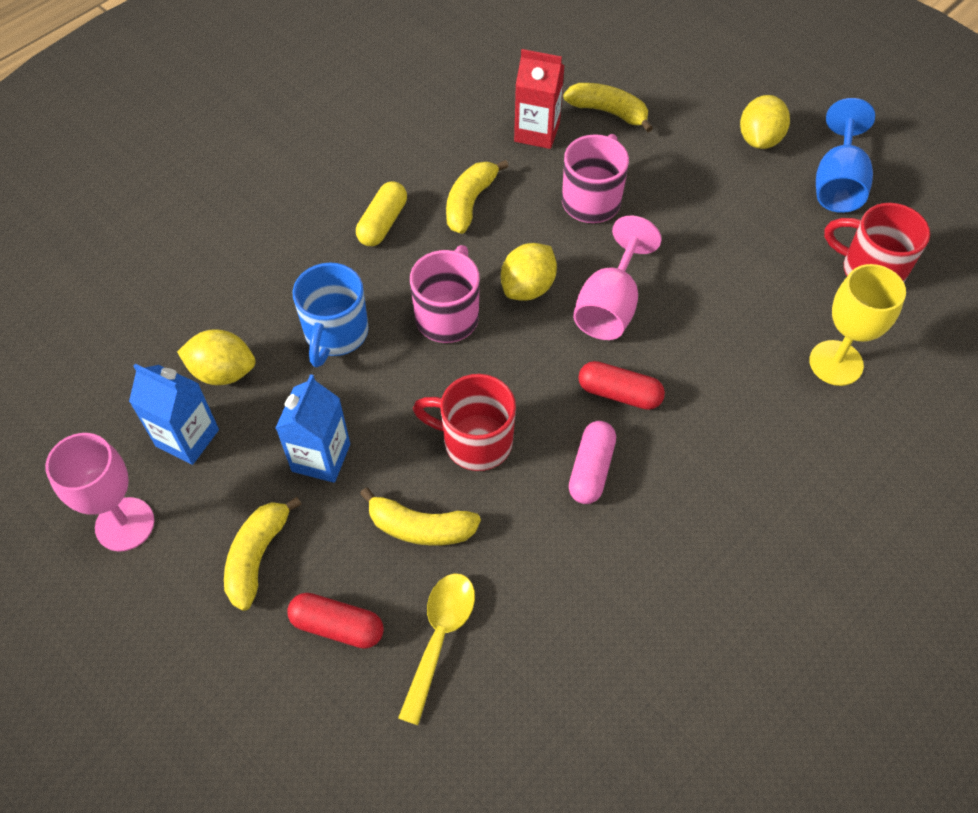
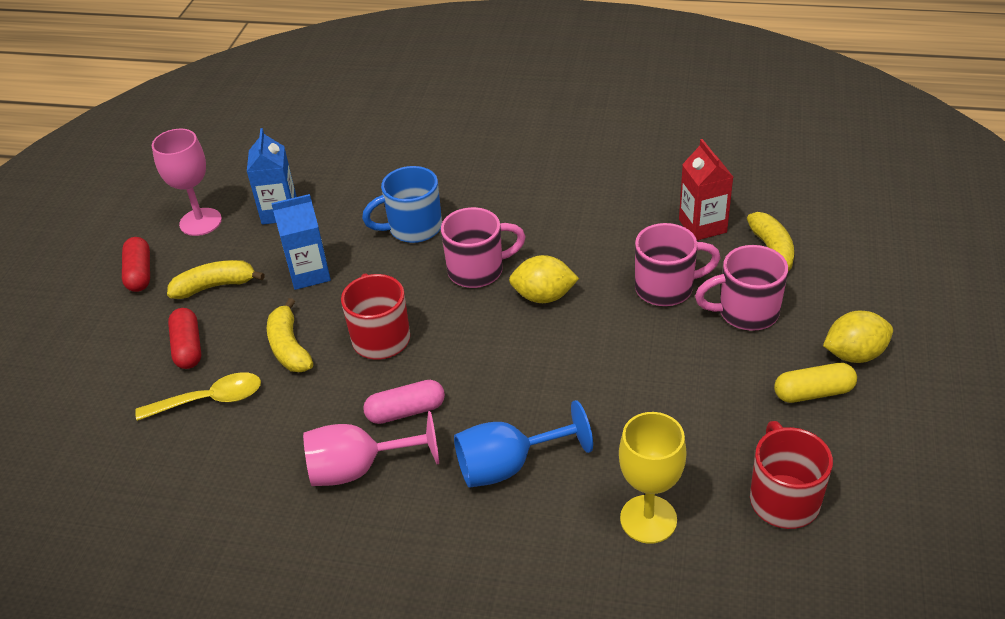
camera: 60 degrees right, 15 degrees down
yellow lemon [177,329,256,385] -> none
yellow capsule [356,181,407,246] -> yellow capsule moved to [774,363,857,403]
yellow banana [446,160,509,234] -> none
pink goblet [573,216,662,340] -> pink goblet moved to [303,411,439,486]
red capsule [578,361,665,410] -> red capsule moved to [122,237,150,292]
blue goblet [816,98,875,213] -> blue goblet moved to [454,400,593,488]
none -> pink mug [695,245,788,331]

